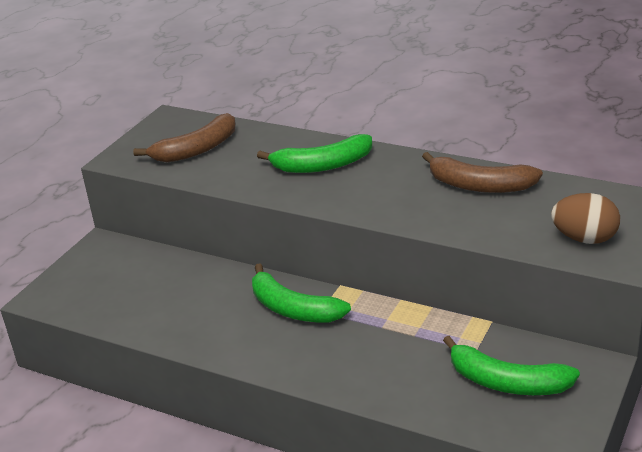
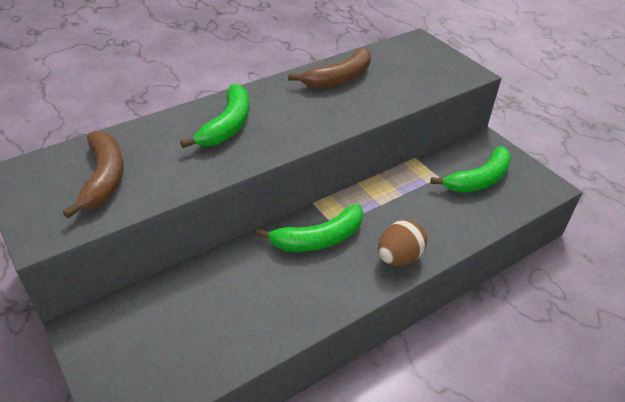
camera: 65 degrees left, 10 degrees up
brown egg [551,193,620,244] -> brown egg moved to [378,220,427,266]

